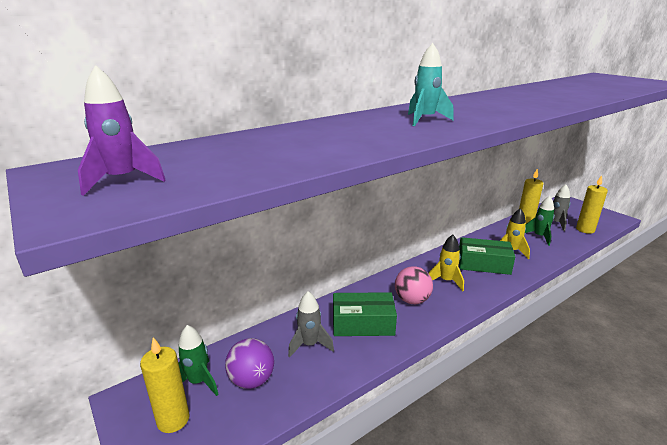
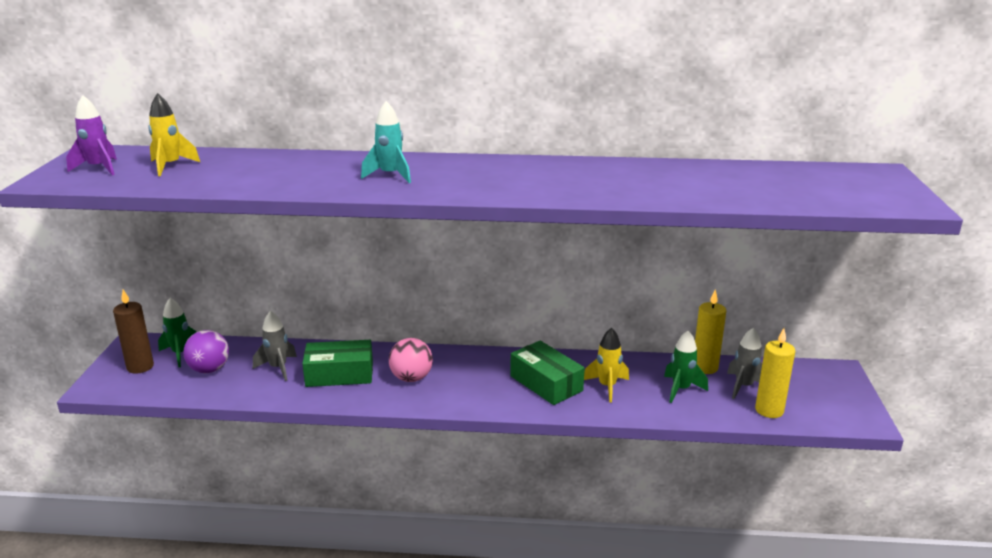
camera: 40 degrees right, 0 degrees up
yellow candle [140,337,190,433] -> brown candle [113,290,154,374]
green box [333,292,397,336] -> green box turned 45 degrees counterclockwise [302,340,373,387]
yellow rocket [429,235,464,291] -> yellow rocket moved to [148,93,200,176]

